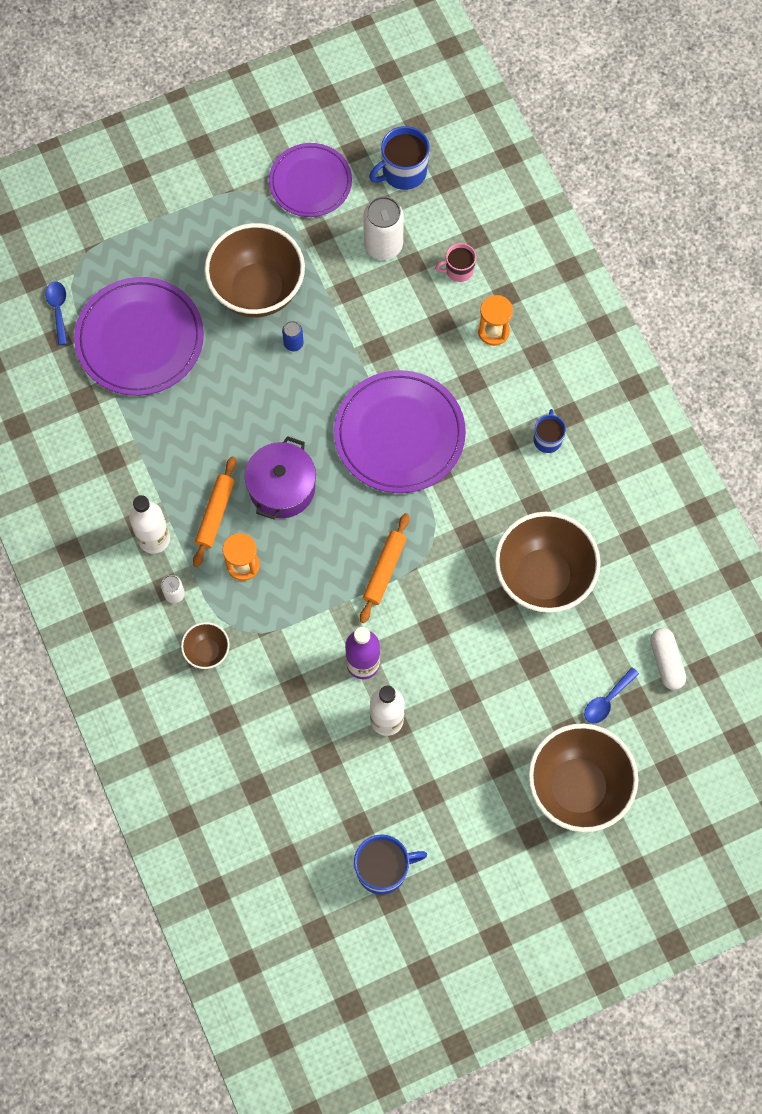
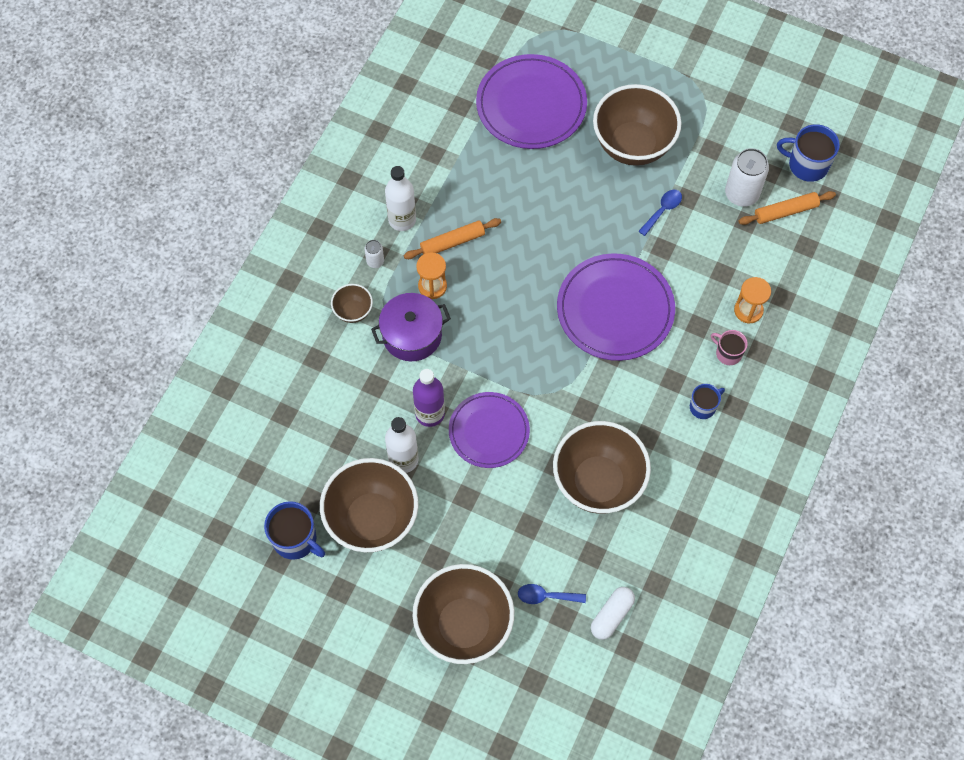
camera: 50 degrees right, 5 degrees down
blue spoon [45,281,68,345] -> blue spoon moved to [639,190,682,236]
purple pot [245,436,316,520] -> purple pot moved to [371,293,451,362]
purple plate [269,143,352,217] -> purple plate moved to [449,392,530,468]
blue can [282,321,304,351] -> none
orange rolling pin [360,513,410,623] -> orange rolling pin moved to [738,191,836,225]
pink mug [435,243,476,282] -> pink mug moved to [711,330,748,365]
none -> brown bowl [320,458,418,552]

